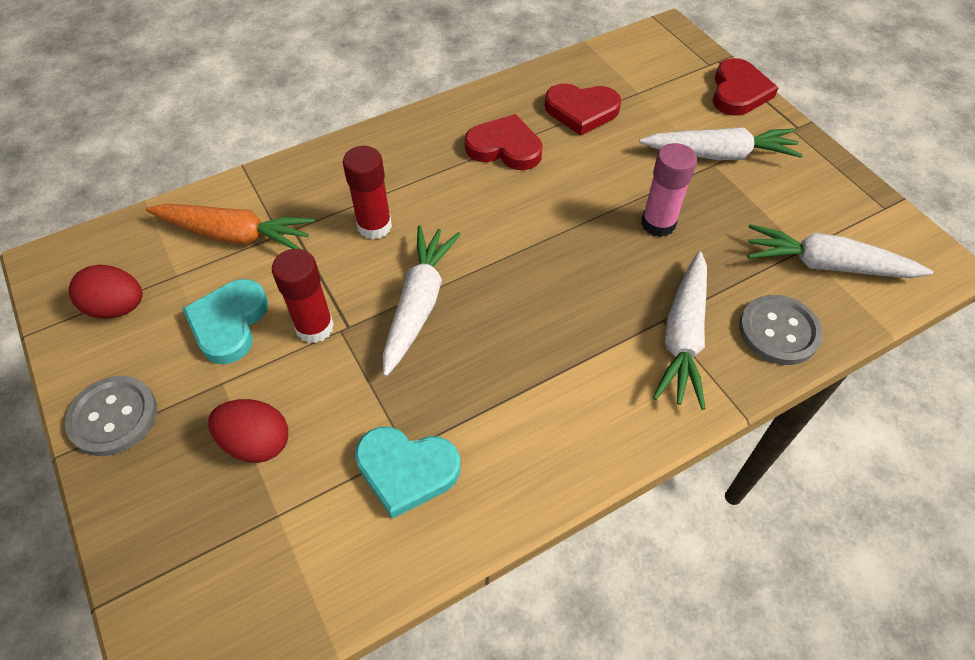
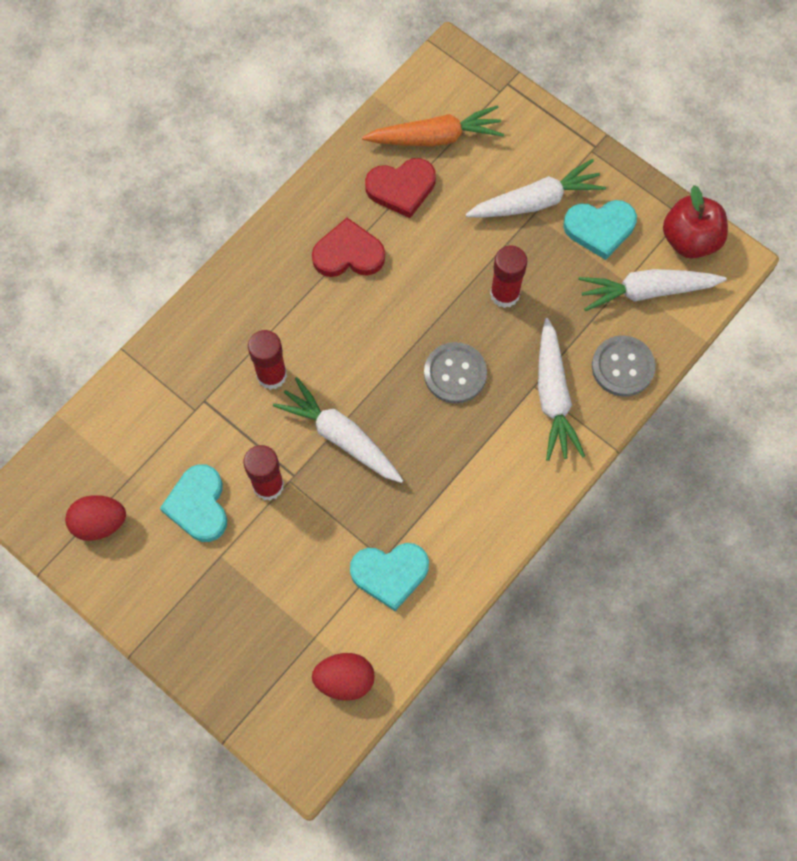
camera: 20 degrees left, 15 degrees up
grey button [65,376,157,456] -> grey button moved to [424,342,487,403]
orange carrot [146,204,315,249] -> orange carrot moved to [362,105,504,146]
red egg [208,399,288,463] -> red egg moved to [312,653,375,700]
white carrot [382,225,461,376] -> white carrot turned 45 degrees counterclockwise [273,377,403,483]
pink glue stick [641,143,697,237] -> red glue stick [490,245,527,308]
red heart [713,58,778,116] -> none
none -> turquoise heart [563,200,637,260]
none -> red apple [663,185,728,259]

